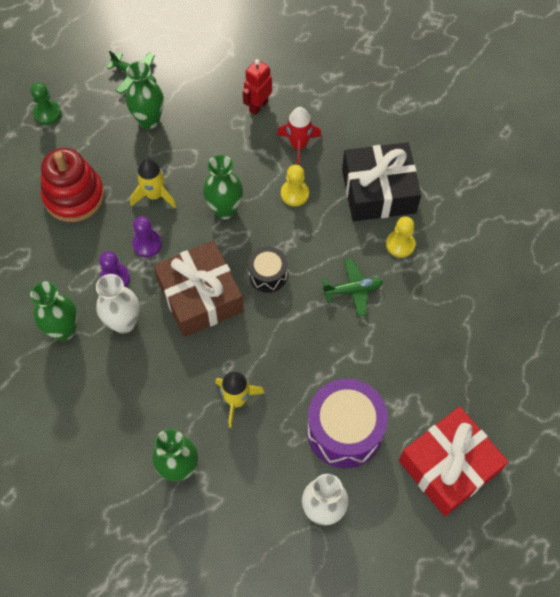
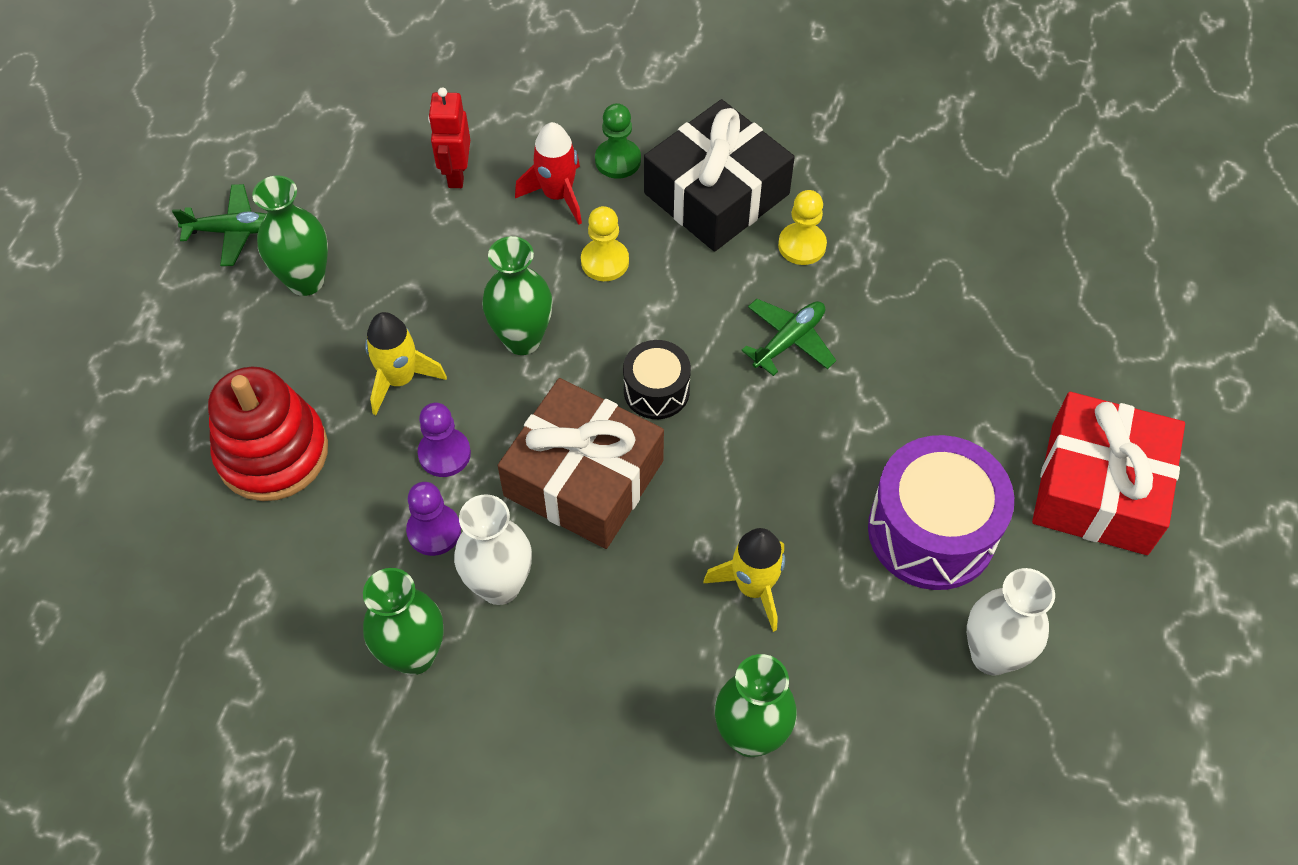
camera: 35 degrees left, 5 degrees down
green pawn [31,82,61,125] -> green pawn moved to [595,103,641,179]

